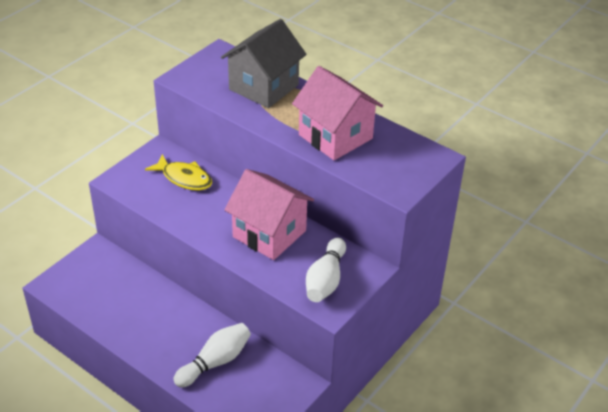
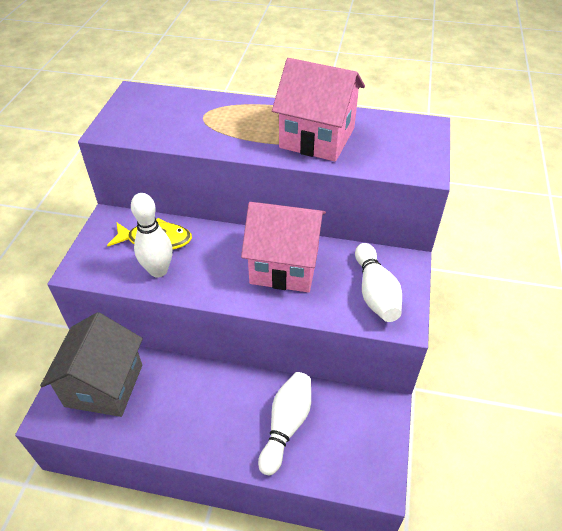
camera: 25 degrees left, 5 degrees up
grey house [221,19,307,108] -> grey house moved to [40,312,143,417]
none -> white bowling pin [131,193,173,278]

